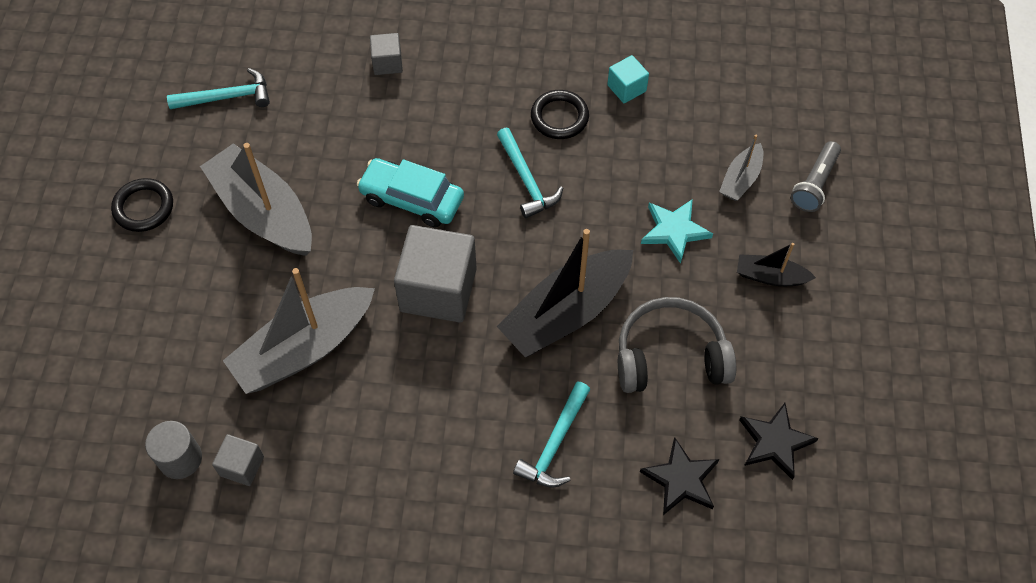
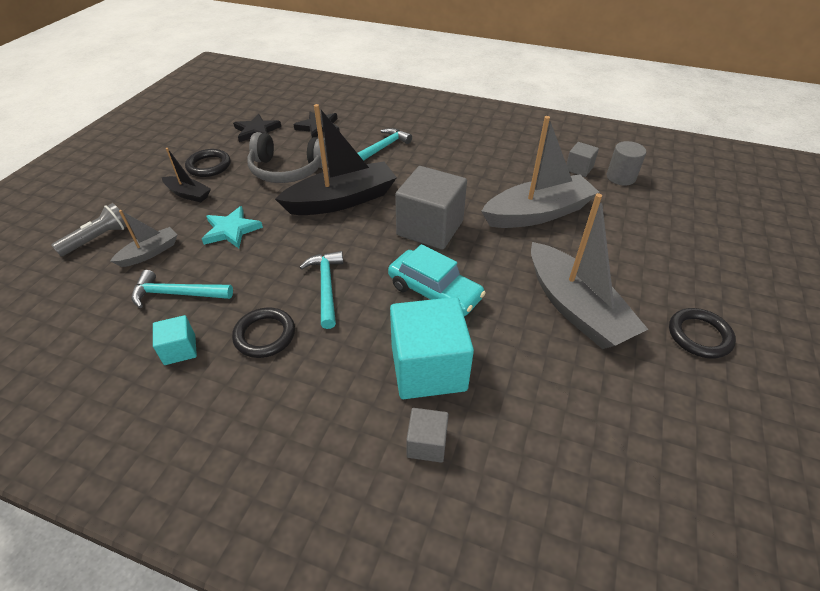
camera: 165 degrees left, 15 degrees down
turquoise hammer [167,68,270,109] -> turquoise hammer moved to [132,270,233,308]
none -> black ring [185,149,231,177]
none -> turquoise cube [390,297,474,399]

